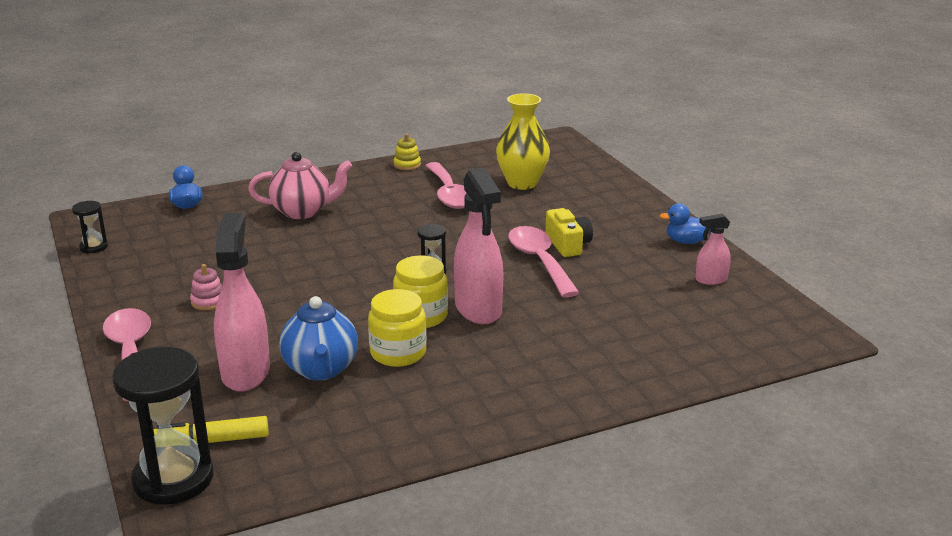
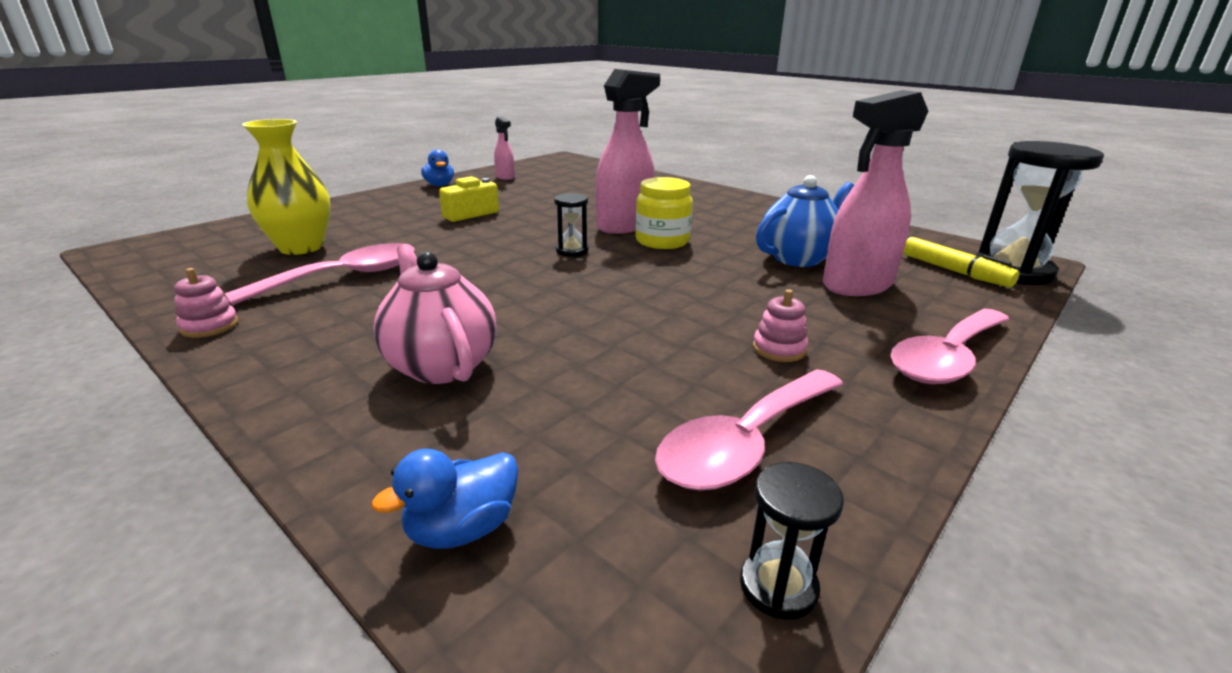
camera: 115 degrees left, 0 degrees up
yellow jar [368,289,427,367] -> none
yellow stacking toy [394,133,421,170] -> pink stacking toy [174,268,238,338]
pink spoon [508,226,580,298] -> pink spoon moved to [655,369,843,491]

